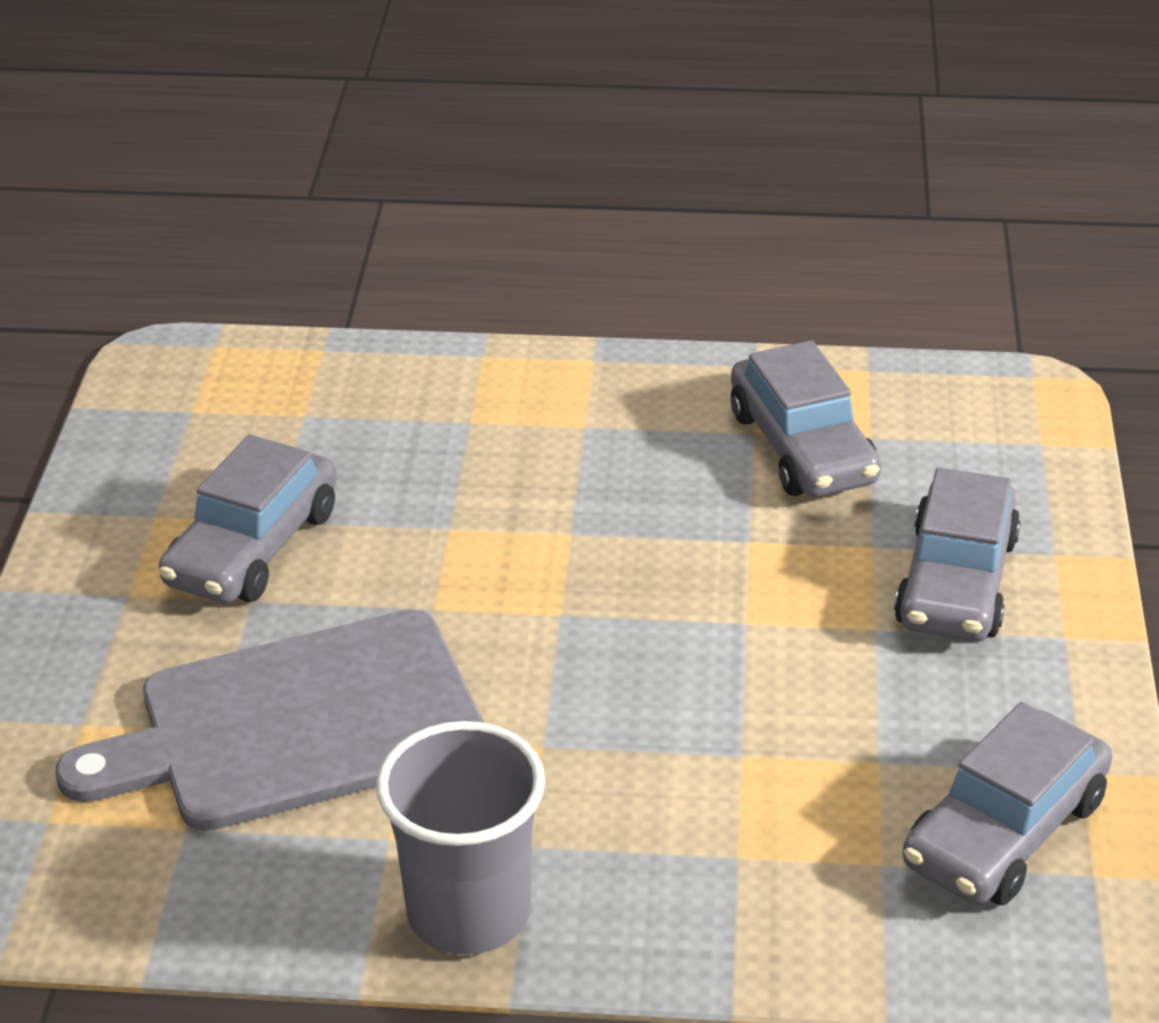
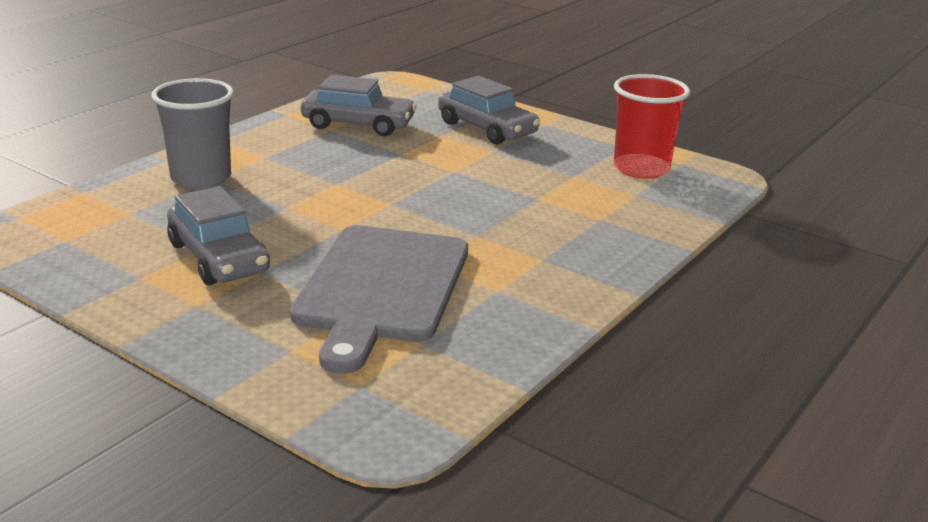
camera: 60 degrees left, 10 degrees down
grey cup [376,721,545,955] -> grey cup moved to [152,78,234,189]
grey car [903,702,1112,905] -> red cup [614,74,690,179]

